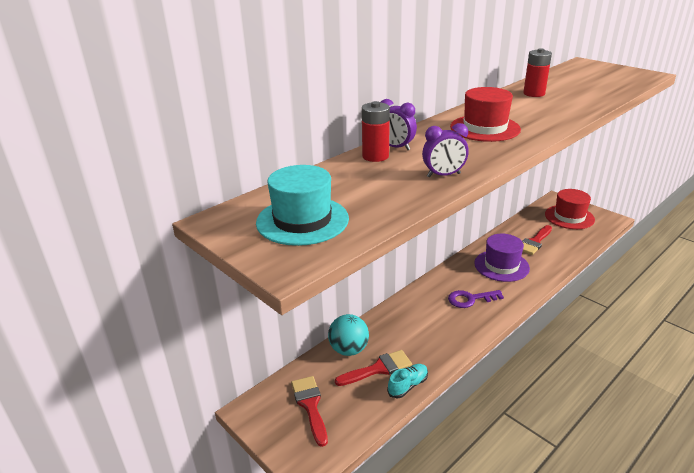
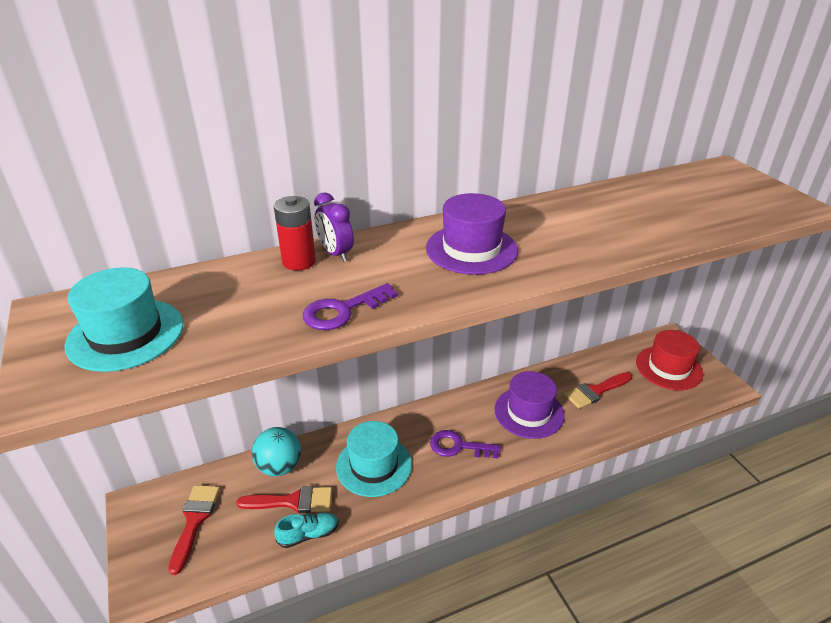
camera: 20 degrees right, 5 degrees up
purple clock [422,123,469,177] -> purple key [303,283,398,330]
red hat [450,87,521,142] -> purple hat [426,193,518,275]
red battery [523,48,552,97] -> none
none -> turquoise hat [336,421,412,497]

